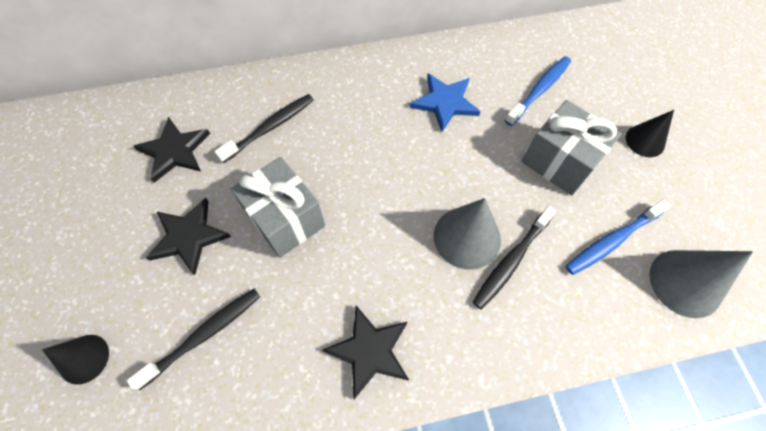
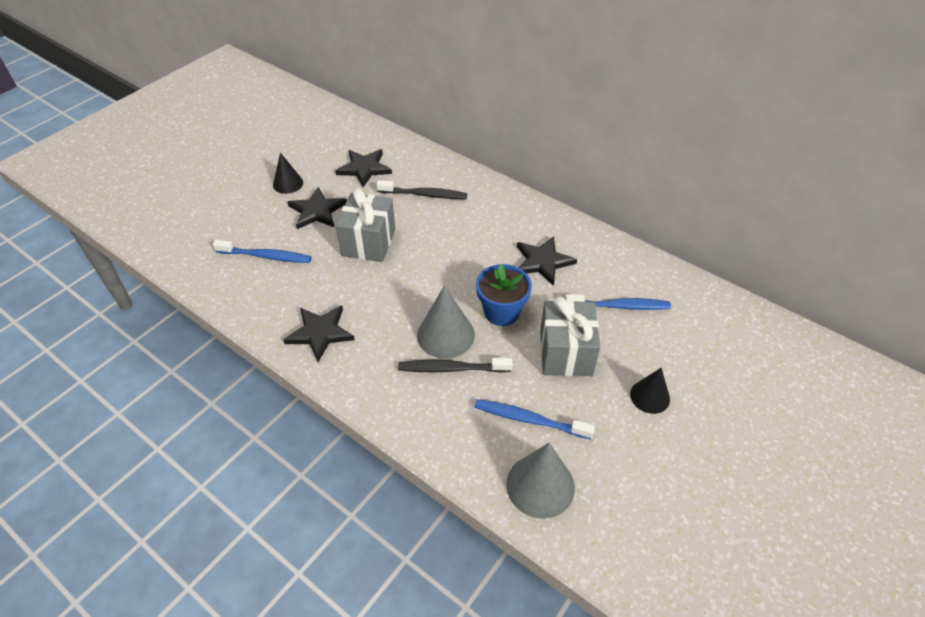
camera: 50 degrees right, 15 degrees down
black cone [42,335,109,385] -> black cone moved to [273,153,303,194]
black toothbrush [127,289,260,390] -> blue toothbrush [213,240,311,263]
blue star [410,73,481,132] -> black star [517,236,577,286]
none -> blue flower pot [476,264,532,326]

